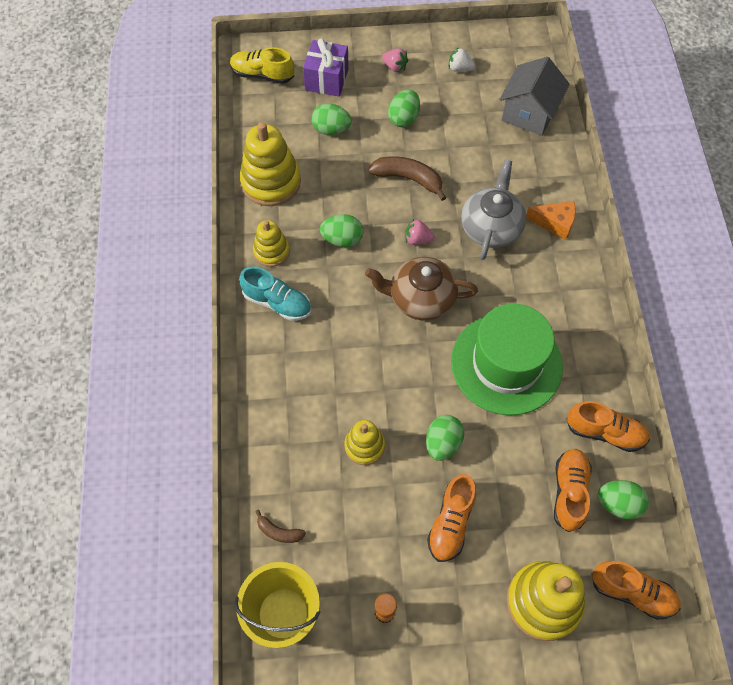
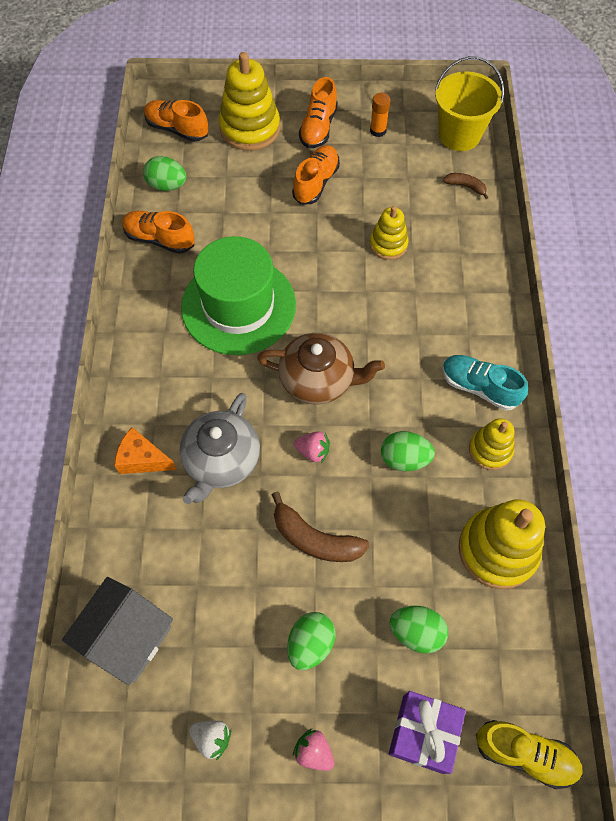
camera: 175 degrees left, 0 degrees up
green egg [426,415,464,461] -> none
orange shoe [554,449,592,532] -> orange shoe moved to [299,77,338,148]

